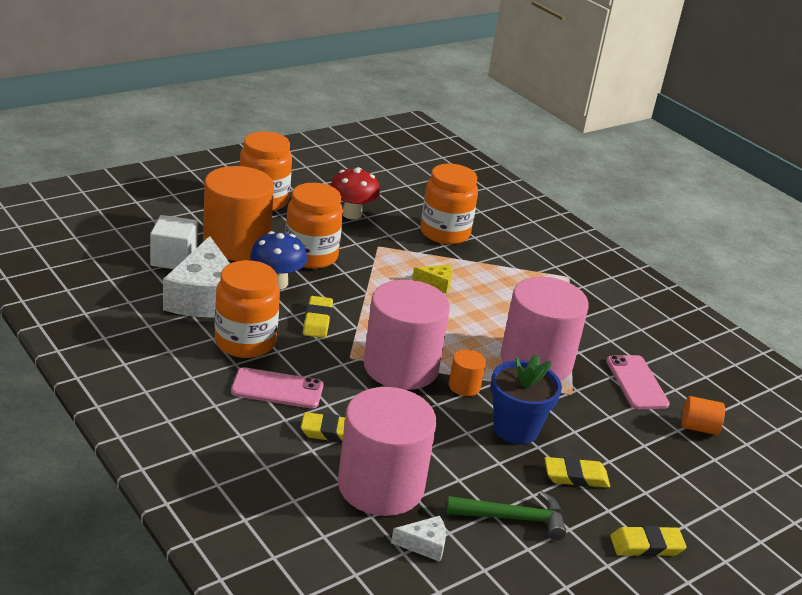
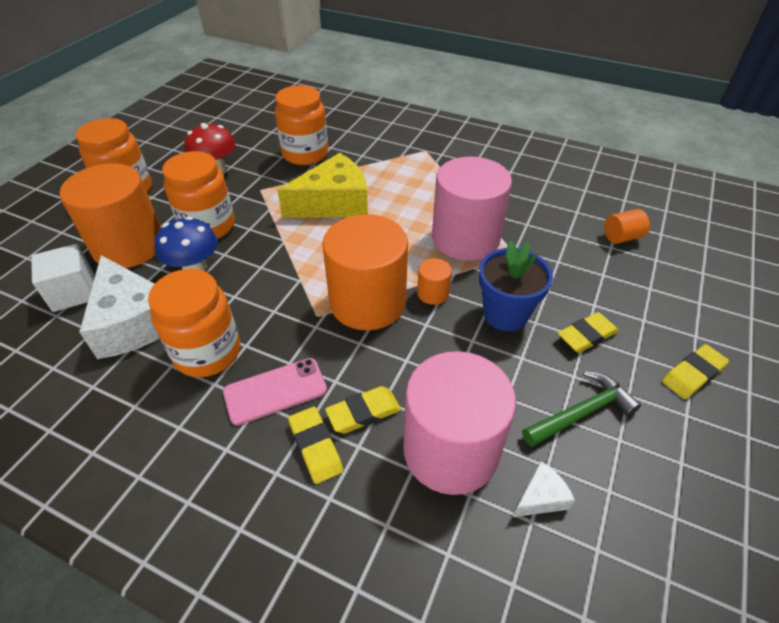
camera: 25 degrees left, 15 degrees up
yellow eraser [303,296,333,338] -> yellow eraser moved to [288,407,343,484]
pink cylinder [364,280,450,390] -> orange cylinder [322,214,408,330]
yellow cheese [412,264,452,294] -> yellow cheese [277,153,368,218], size x2.30
pink phone [606,355,670,409] -> none

